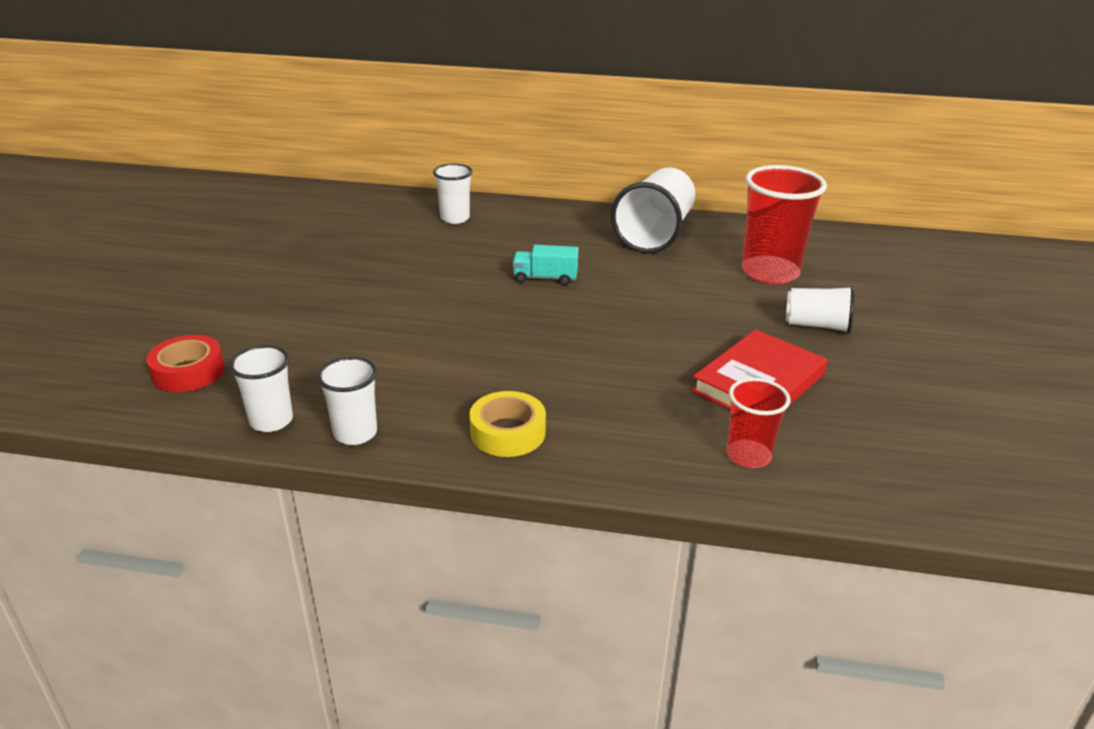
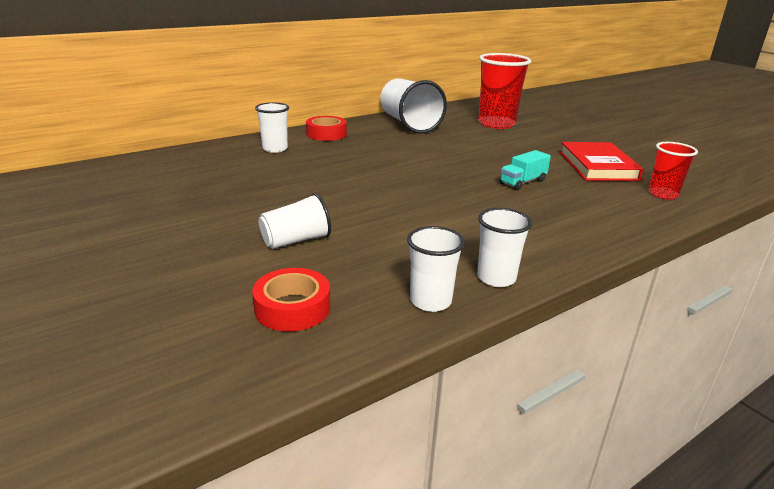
camera: 45 degrees left, 5 degrees down
yellow tape [469,391,546,457] -> none
turquoise truck [513,245,578,285] -> turquoise truck moved to [500,150,551,190]
white cup [786,286,855,334] -> white cup moved to [259,193,331,249]
none -> red tape [306,116,347,141]

